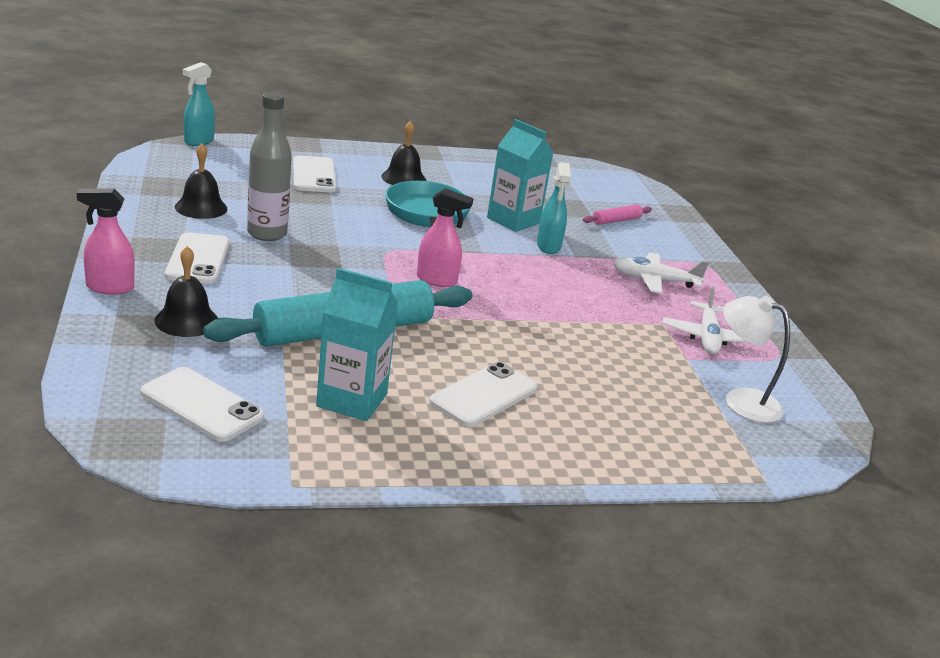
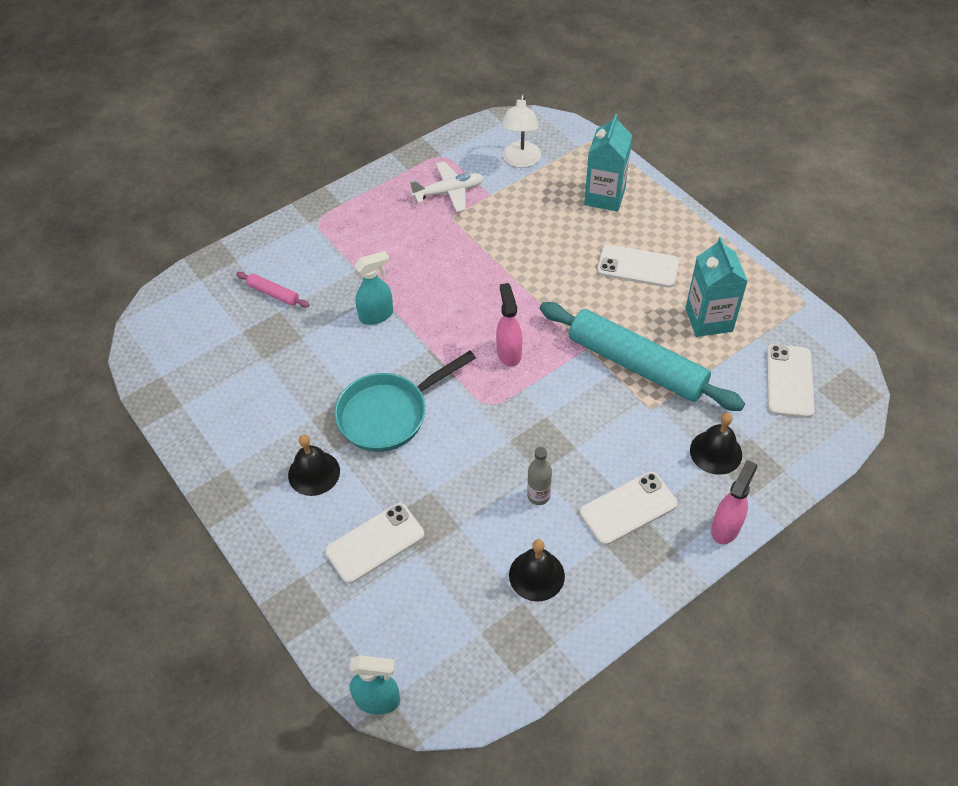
camera: 110 degrees left, 25 degrees up
pink spray bottle [77,188,135,295] -> pink spray bottle turned 120 degrees counterclockwise [711,460,757,544]
grey bottle [247,92,292,241] -> grey bottle [527,447,552,505], size x0.58
turquoise carton [487,119,554,232] -> turquoise carton moved to [584,114,632,212]
white plane [613,253,709,294] -> none

